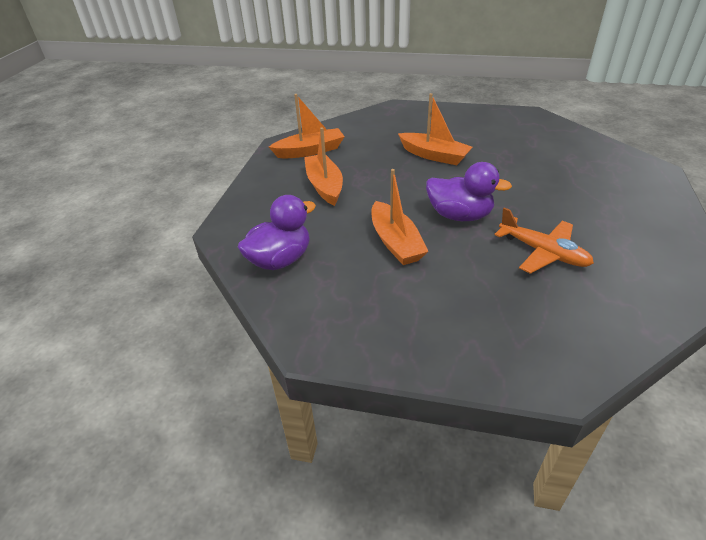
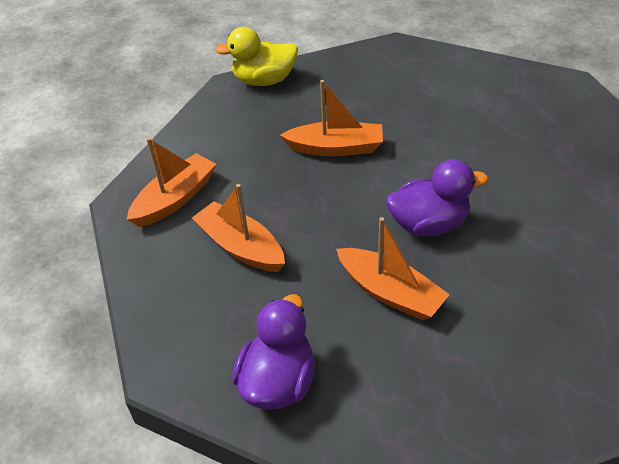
camera: 30 degrees left, 5 degrees up
orange plane [494,208,594,274] -> none
none -> yellow duck [216,27,298,86]

